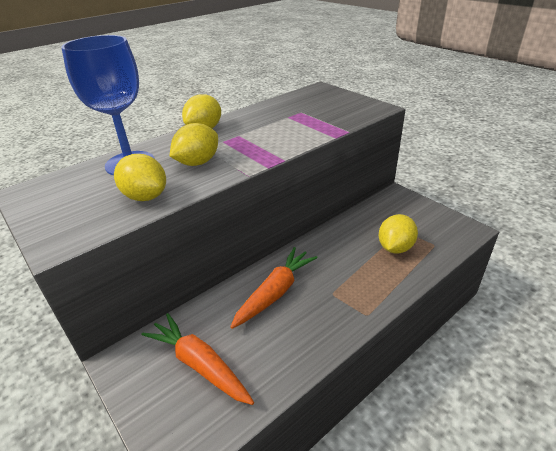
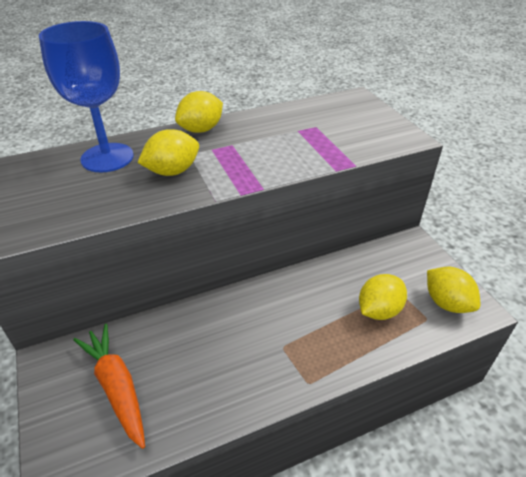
camera: 15 degrees right, 5 degrees up
yellow lemon [114,154,166,201] -> yellow lemon moved to [427,267,480,313]
orange carrot [230,247,318,329] -> none

